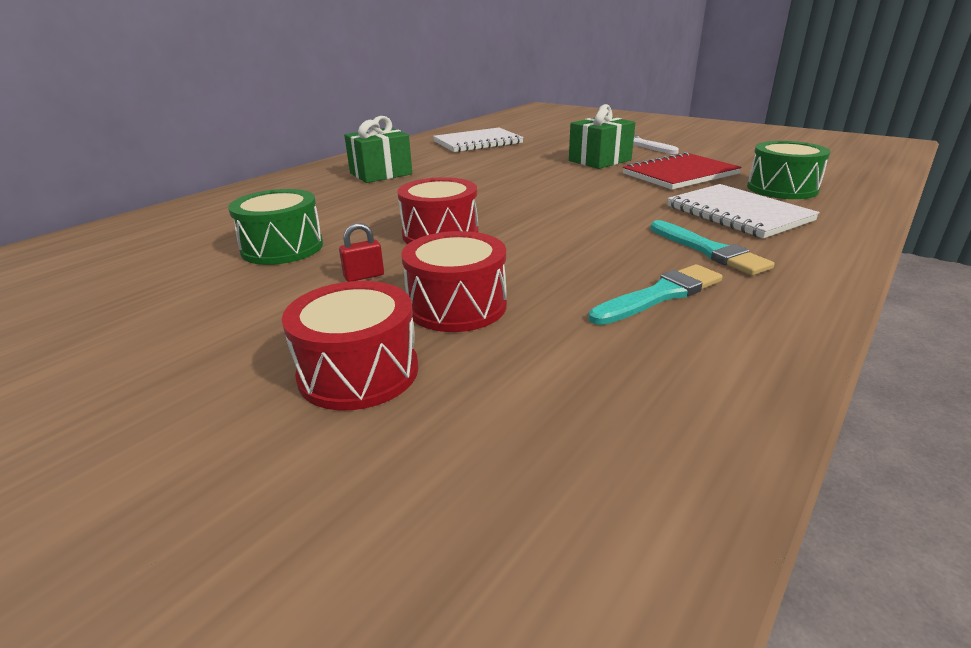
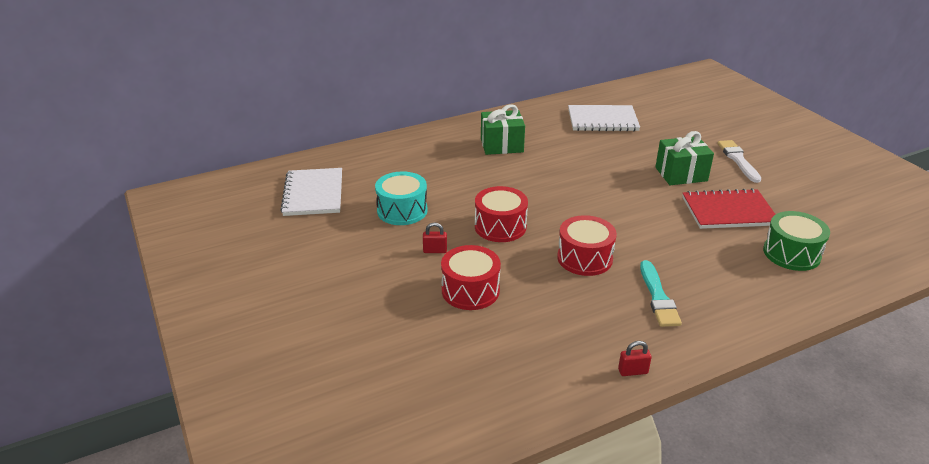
camera: 25 degrees right, 5 degrees up
green drum [228,189,323,265] -> turquoise drum [375,171,428,225]
red drum [282,281,418,410] -> red drum moved to [557,215,617,276]
turquoise brush [589,264,723,325] -> none
white notebook [667,184,820,238] -> white notebook moved to [280,168,342,216]
none -> red padlock [618,341,652,376]

